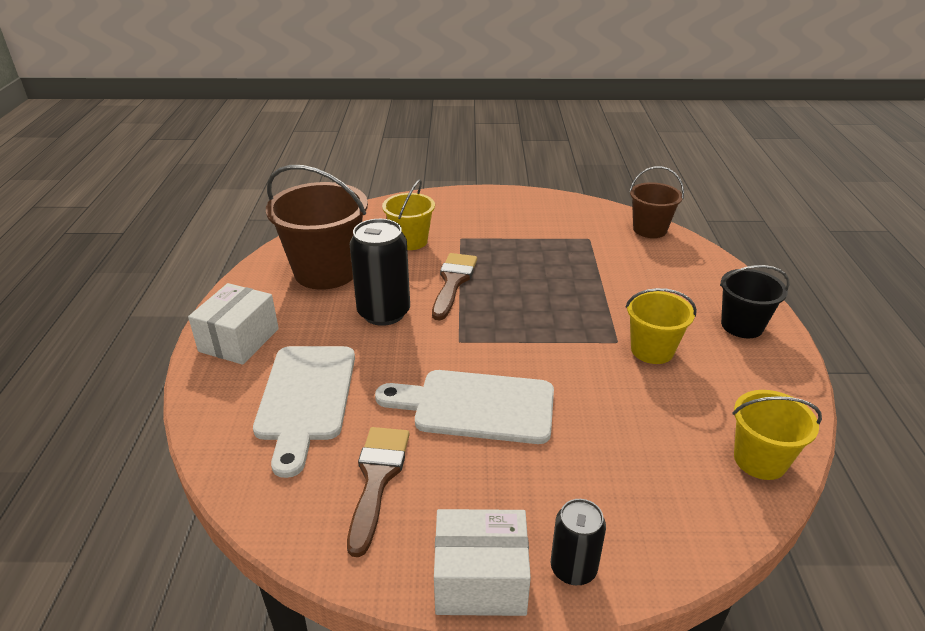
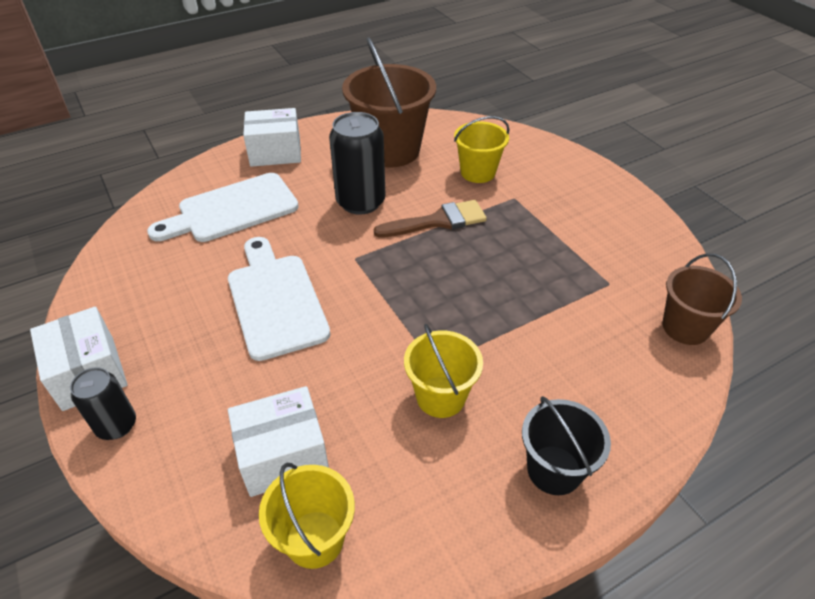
camera: 60 degrees right, 10 degrees up
brown brush [347,427,410,557] -> none
none -> white box [228,386,329,497]

